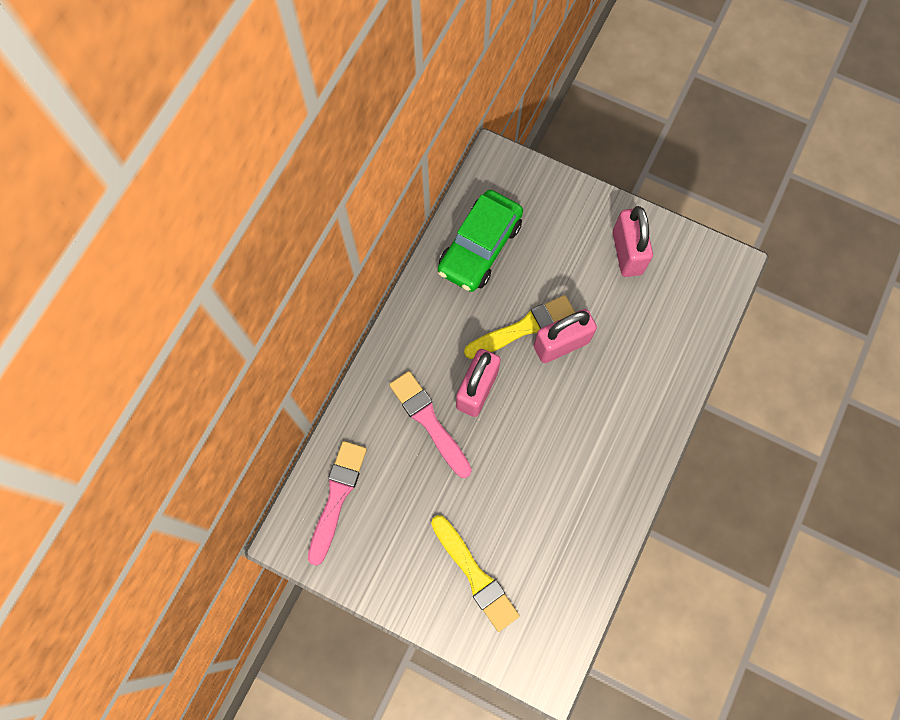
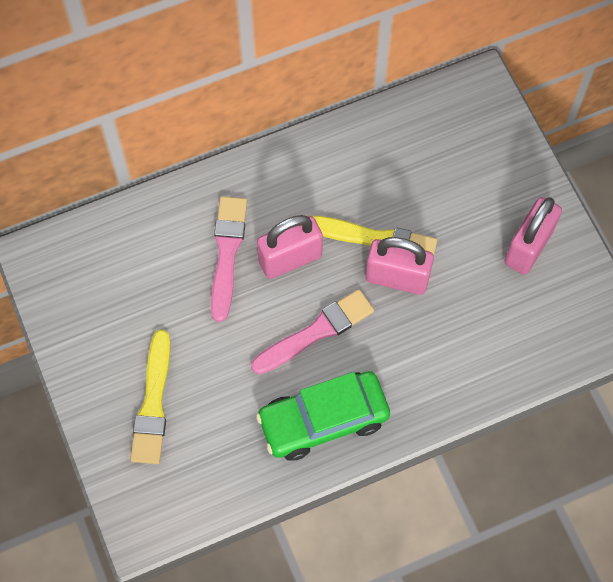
camera: 40 degrees right, 5 degrees down
pink brush [308,441,367,566] -> pink brush moved to [251,289,374,375]
green car [438,190,523,292] -> green car moved to [256,371,390,461]

